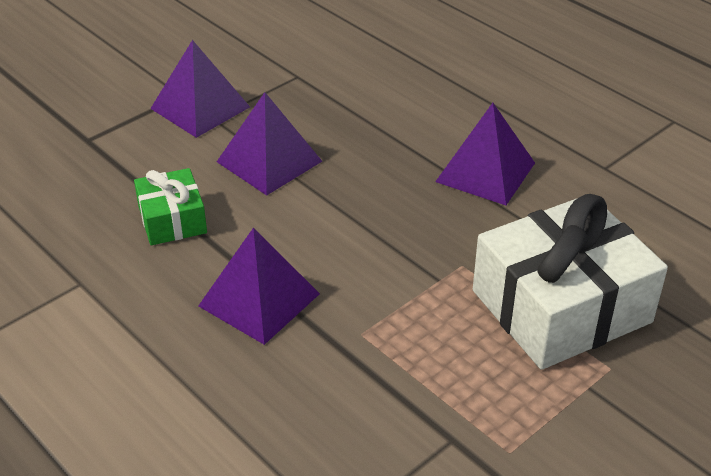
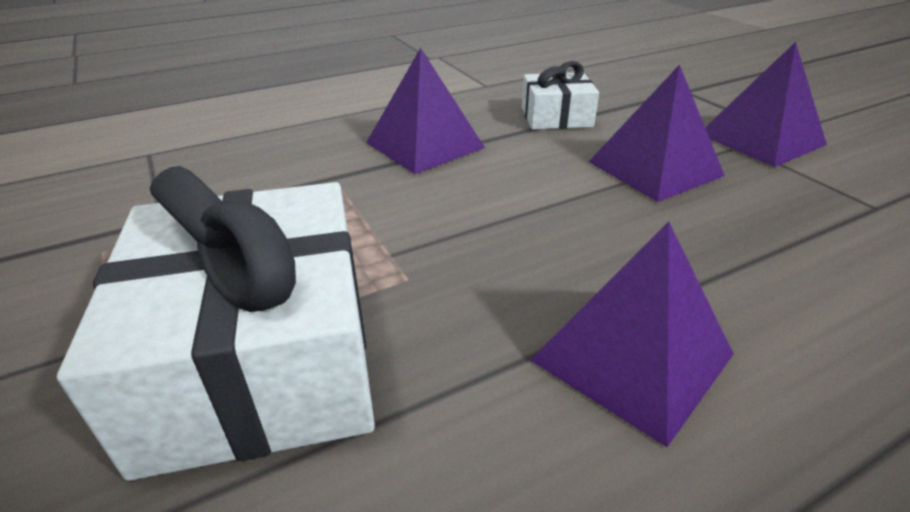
camera: 105 degrees right, 5 degrees down
green gift [134,168,207,245] -> white gift [522,61,599,130]

